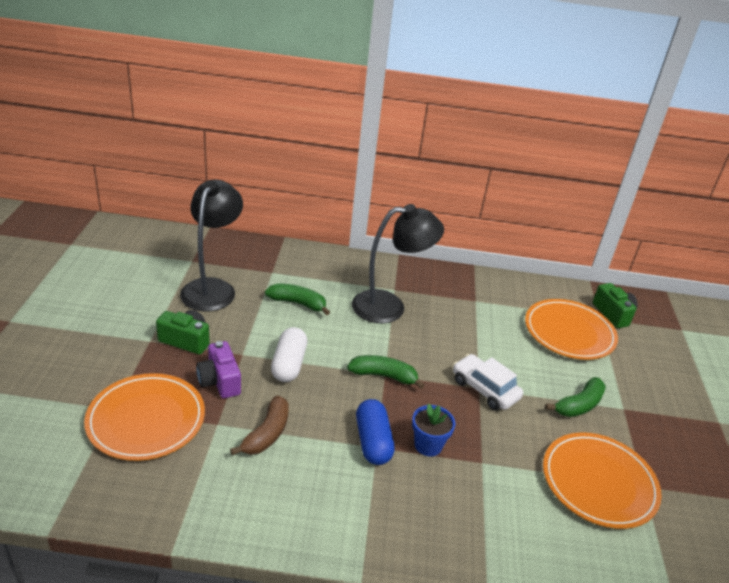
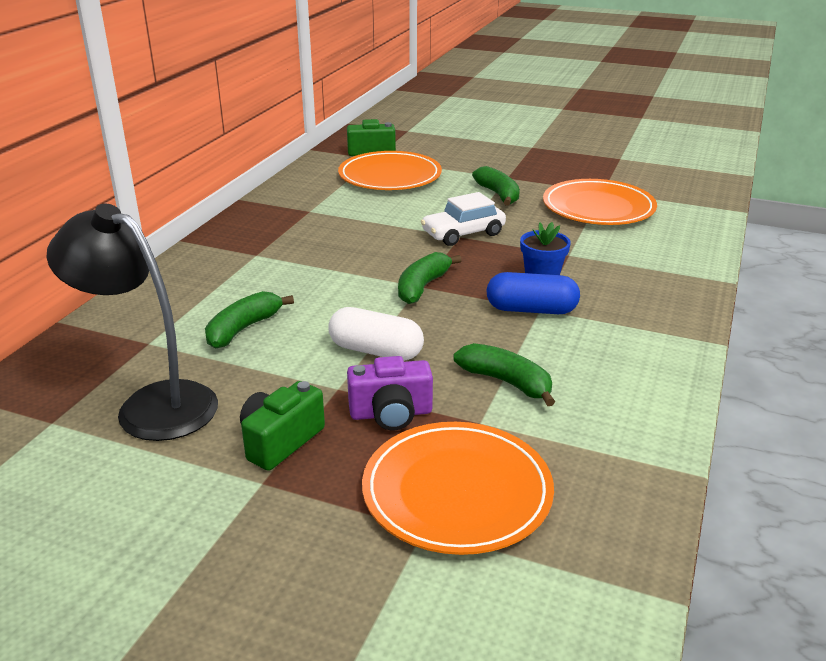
camera: 70 degrees left, 5 degrees down
brown banana [230,396,289,455] -> green banana [453,343,555,406]
black lamp [352,204,444,323] -> none

